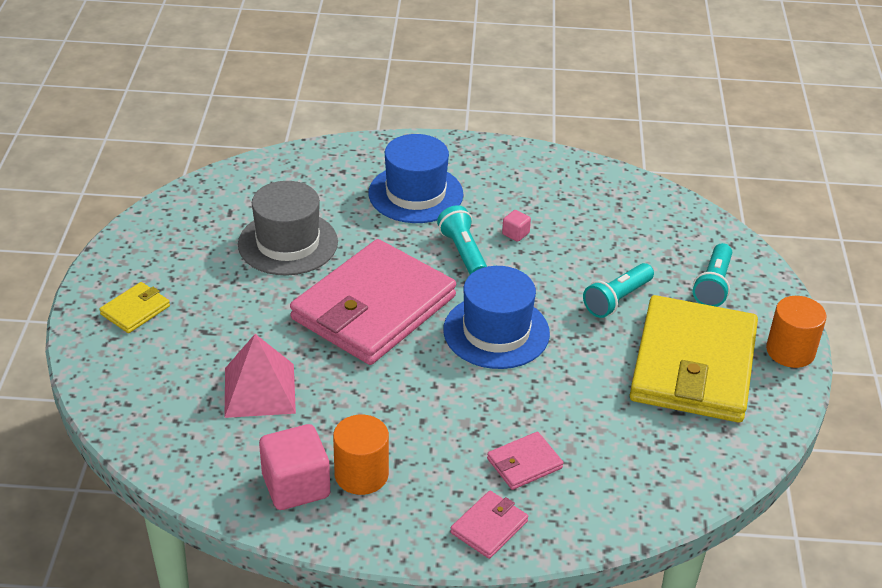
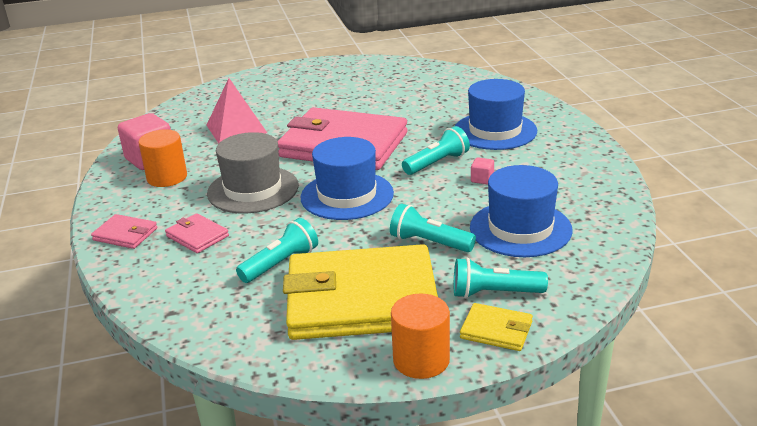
camera: 75 degrees right, 10 degrees down
yellow wallet [99,282,170,333] -> yellow wallet moved to [460,303,533,351]
grey hat [238,181,338,275] -> grey hat moved to [207,132,299,213]
none -> turquoise flashlight [236,218,318,283]
none -> blue hat [470,165,573,257]

